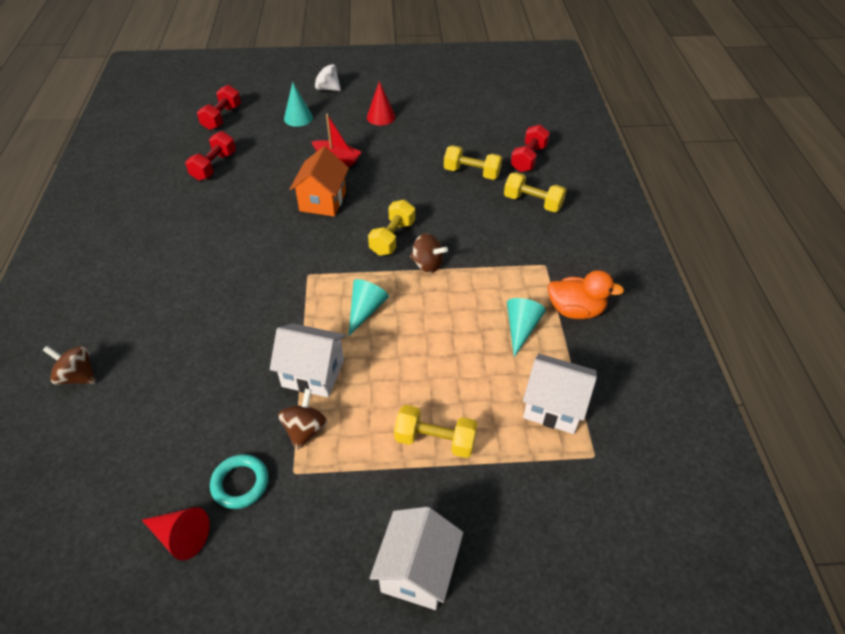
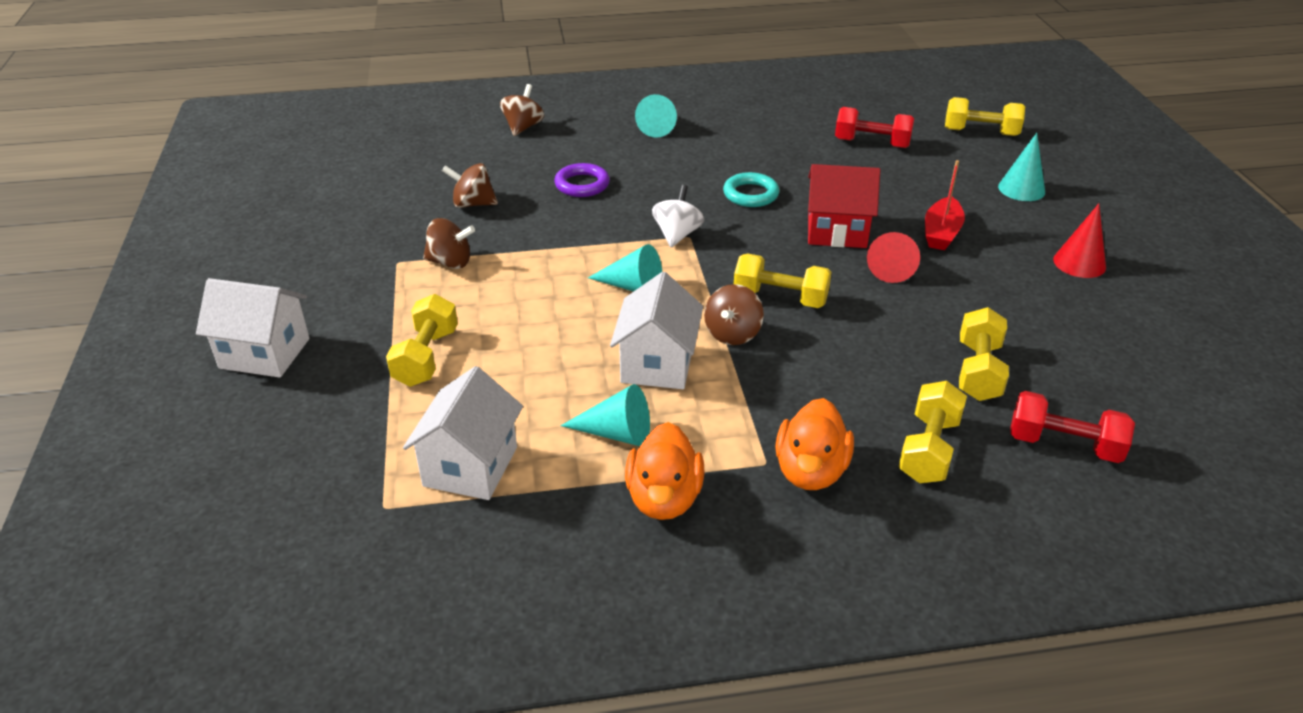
camera: 85 degrees right, 10 degrees down
red cone [142,507,210,560] -> red cone moved to [867,232,920,283]
red dumbbell [197,85,241,130] -> yellow dumbbell [945,97,1025,136]
turquoise ring [210,454,269,509] -> turquoise ring moved to [723,172,779,207]
white house [270,323,346,397] -> white house moved to [610,272,703,389]
orange house [290,146,349,216] -> red house [808,164,880,248]
white spinning top [310,63,341,91] -> white spinning top moved to [652,185,704,247]
none -> brown spinning top [442,163,498,208]
none -> purple ring [554,163,610,197]
none -> turquoise cone [635,94,677,138]
none -> orange duck [775,398,854,490]

